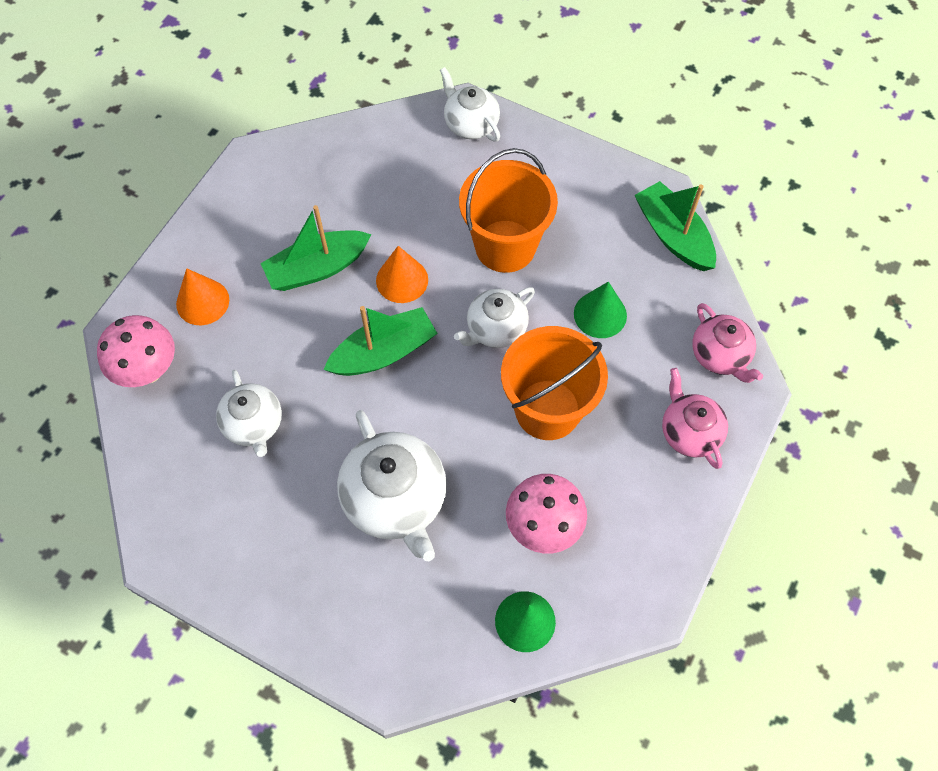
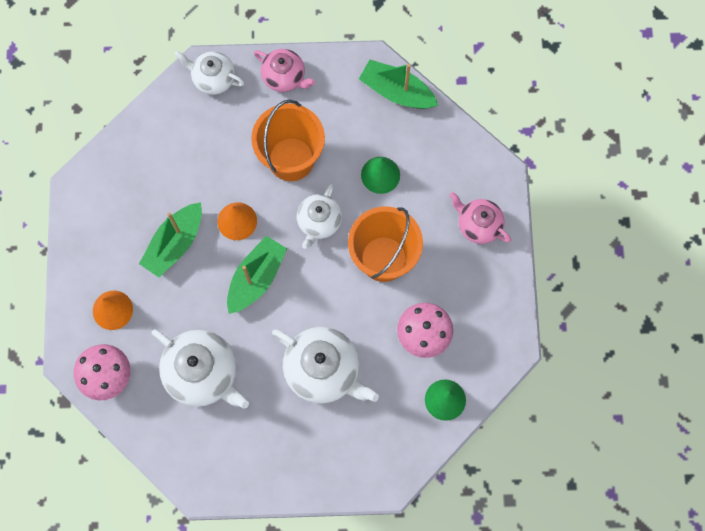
camera: 30 degrees left, 10 degrees up
white teapot [216,370,282,457] -> white teapot [152,329,249,409], size x1.62
pink teapot [692,303,763,383] -> pink teapot moved to [254,49,315,92]

